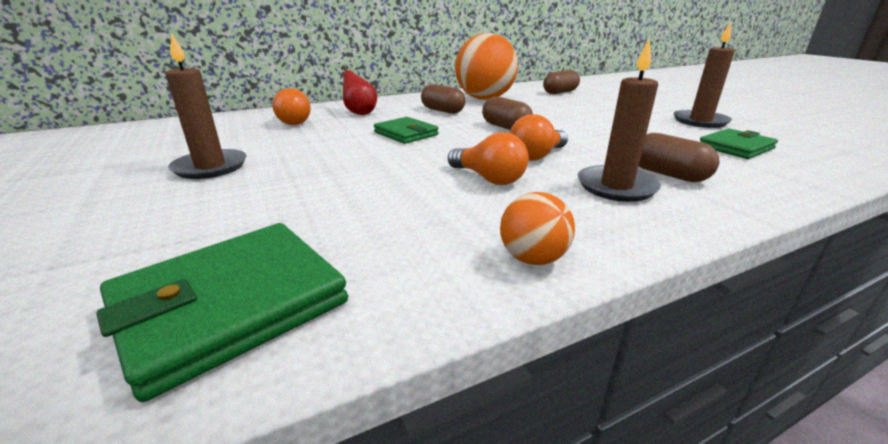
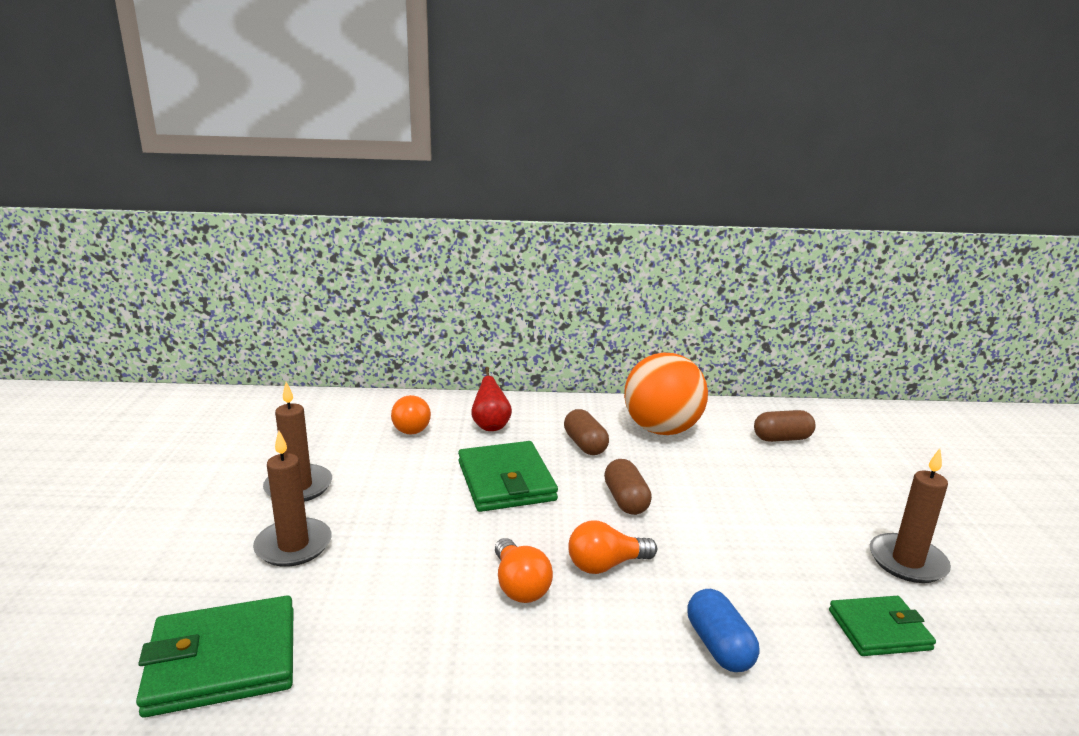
camera: 25 degrees right, 5 degrees down
green wallet [374,117,439,144] -> green wallet [458,441,558,512], size x1.60
orange ball [500,192,575,265] -> none
brown candle [578,38,661,202] -> brown candle moved to [253,431,331,567]
brown capsule [639,133,719,182] -> blue capsule [688,589,759,672]

